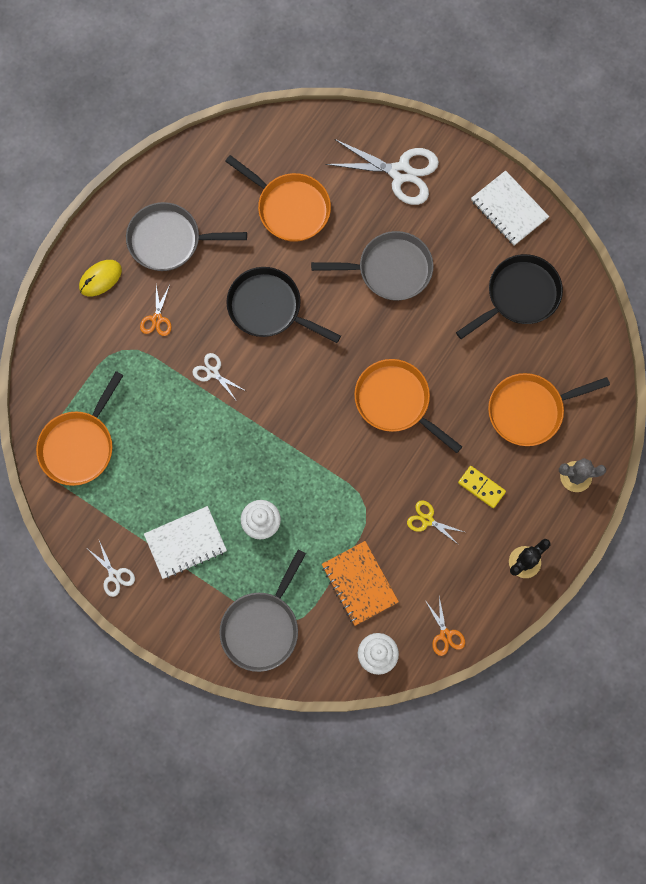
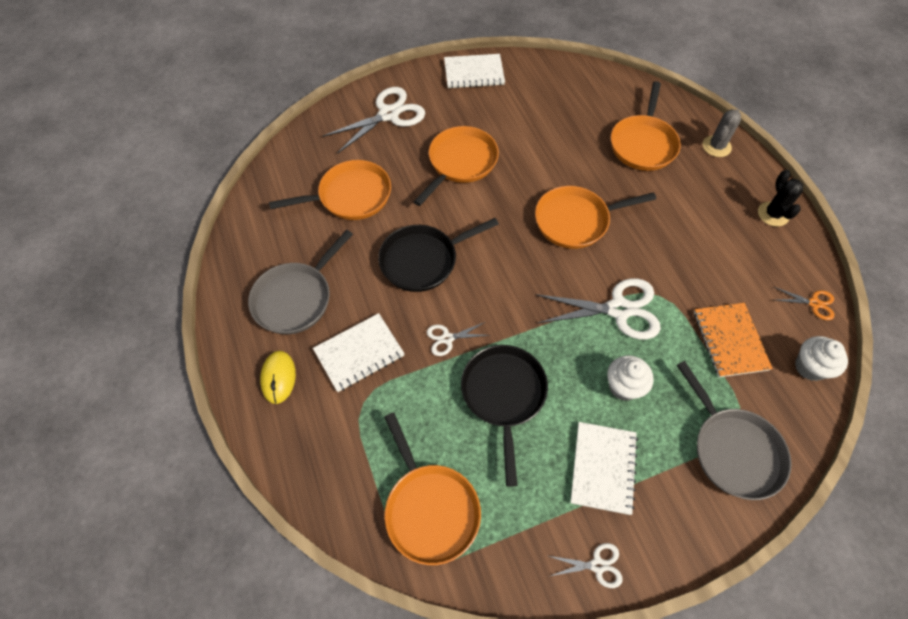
camera: 55 degrees left, 15 degrees down
orange scissors [140,285,171,336] -> white notebook [313,313,405,392]
grey pan [311,231,434,301] -> orange pan [413,126,499,206]
orange notebook [322,541,399,626] -> orange notebook turned 75 degrees clockwise [694,303,773,377]
yellow scissors [407,500,464,545] -> none
black pan [456,254,563,339] -> black pan moved to [461,345,548,487]
yellow domino [458,466,506,508] -> none
none -> white scissors [535,278,661,340]

